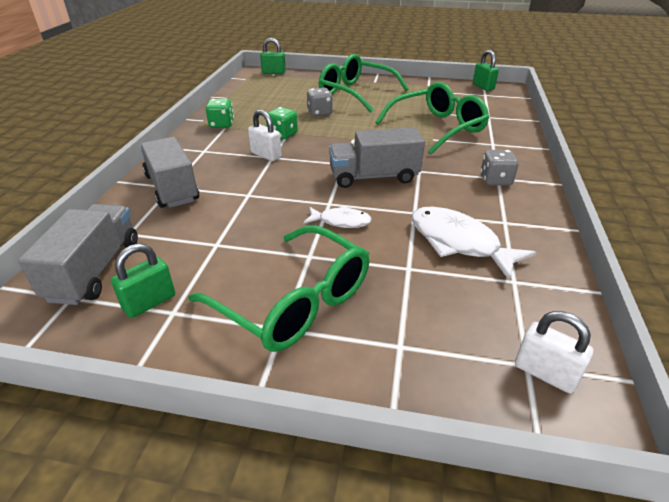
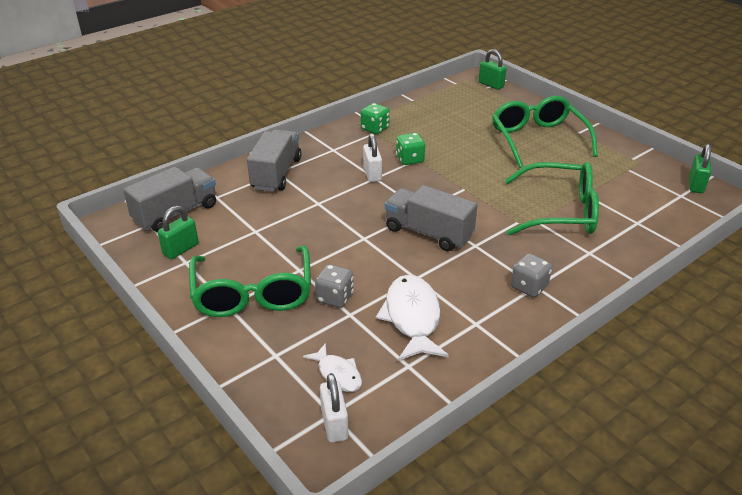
camera: 40 degrees right, 0 degrees up
green padlock [111,243,175,318] -> green padlock turned 45 degrees counterclockwise [158,206,199,259]
white fish [304,205,372,228] -> white fish moved to [303,343,362,392]
grey dice [307,88,333,116] -> grey dice moved to [315,264,354,308]

